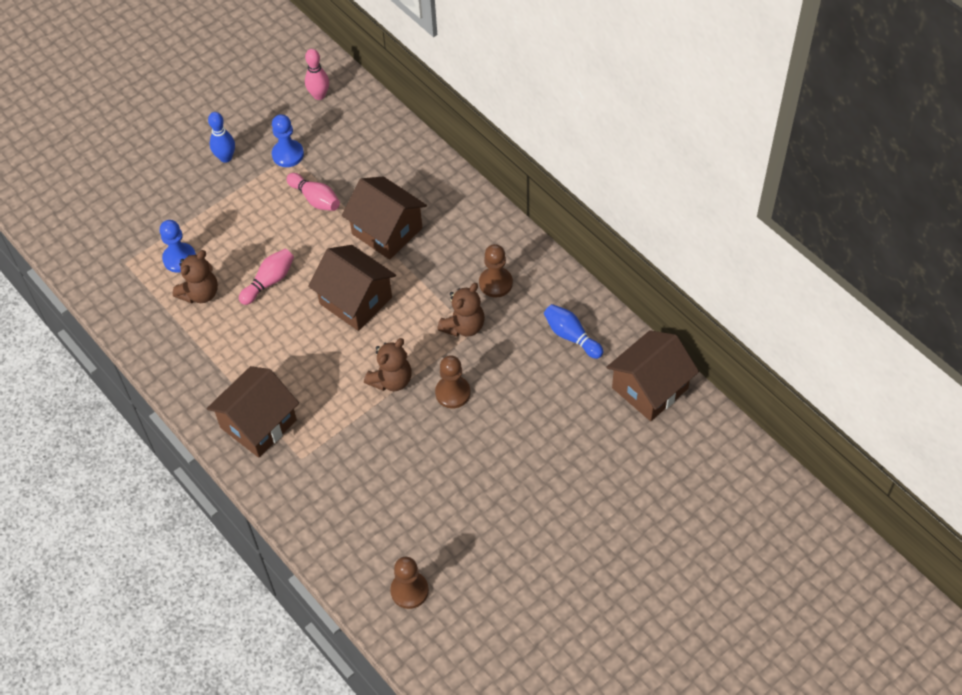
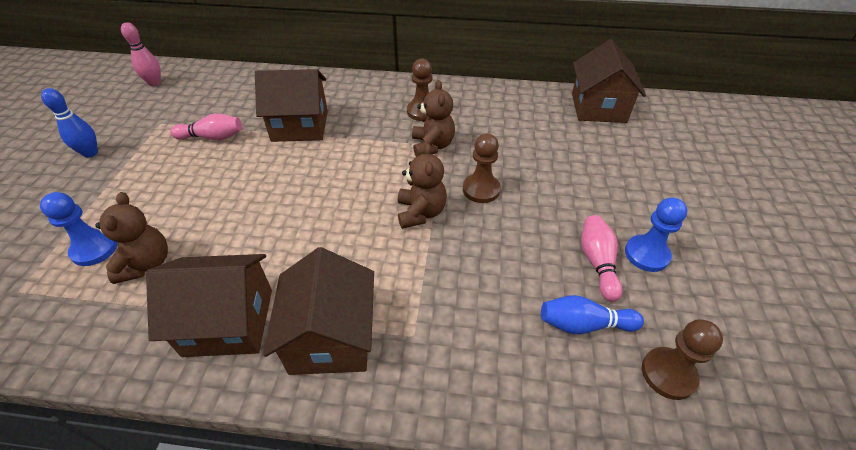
camera: 45 degrees left, 10 degrees down
pink bowling pin [239,249,294,305] -> pink bowling pin moved to [581,215,623,302]
blue pawn [272,114,304,167] -> blue pawn moved to [625,197,687,272]
brown house [308,245,396,331] -> brown house moved to [146,254,272,357]
blue bowling pin [544,304,603,359] -> blue bowling pin moved to [541,295,644,334]

